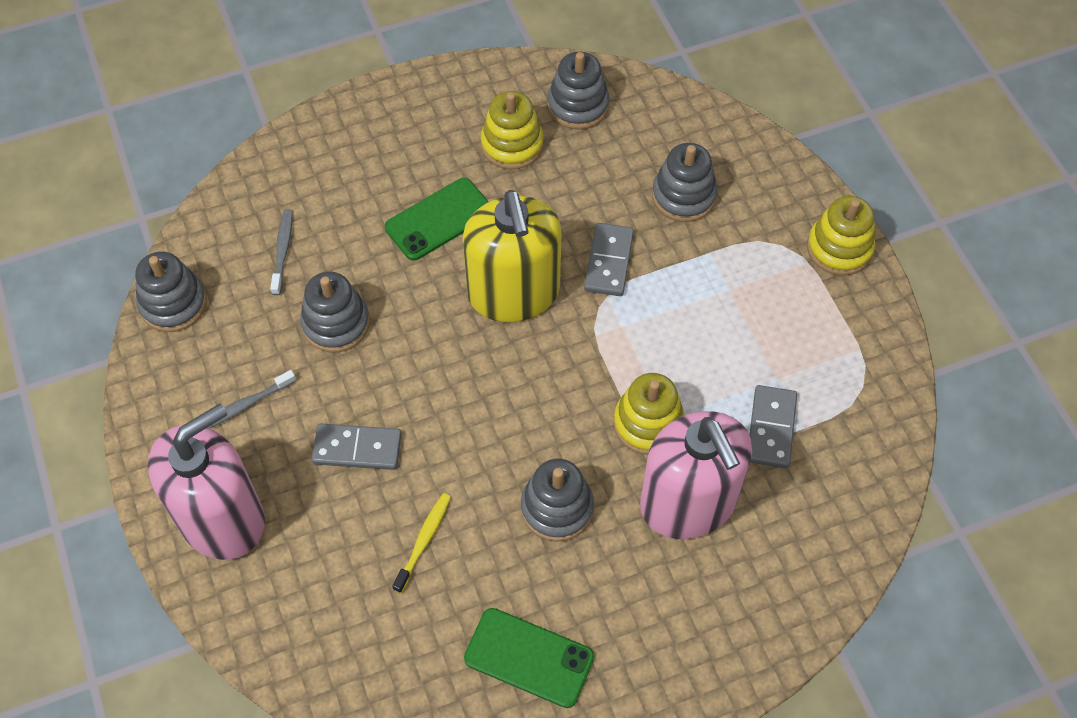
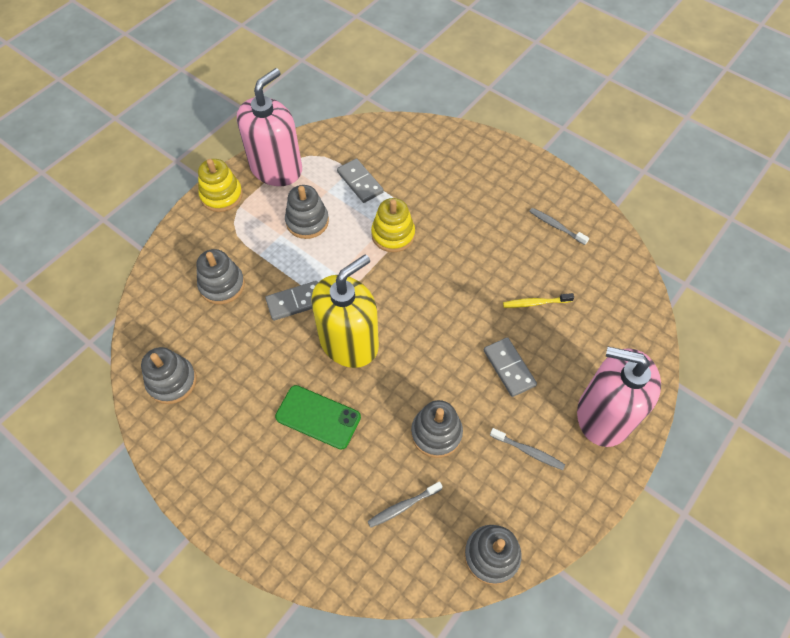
camera: 120 degrees left, 0 degrees up
green phone [464,608,594,708] -> grey toothbrush [529,208,589,245]
yellow stacking toy [481,91,544,169] -> none
grey stacking toy [521,459,594,542] -> grey stacking toy moved to [285,185,329,239]
pink soap dispenser [640,411,752,539] -> pink soap dispenser moved to [237,68,302,186]
grey domino [749,385,797,468] -> grey domino turned 75 degrees clockwise [337,158,384,203]

